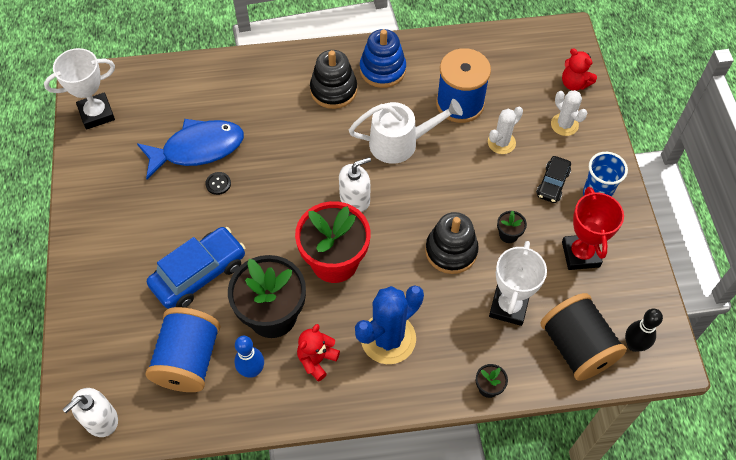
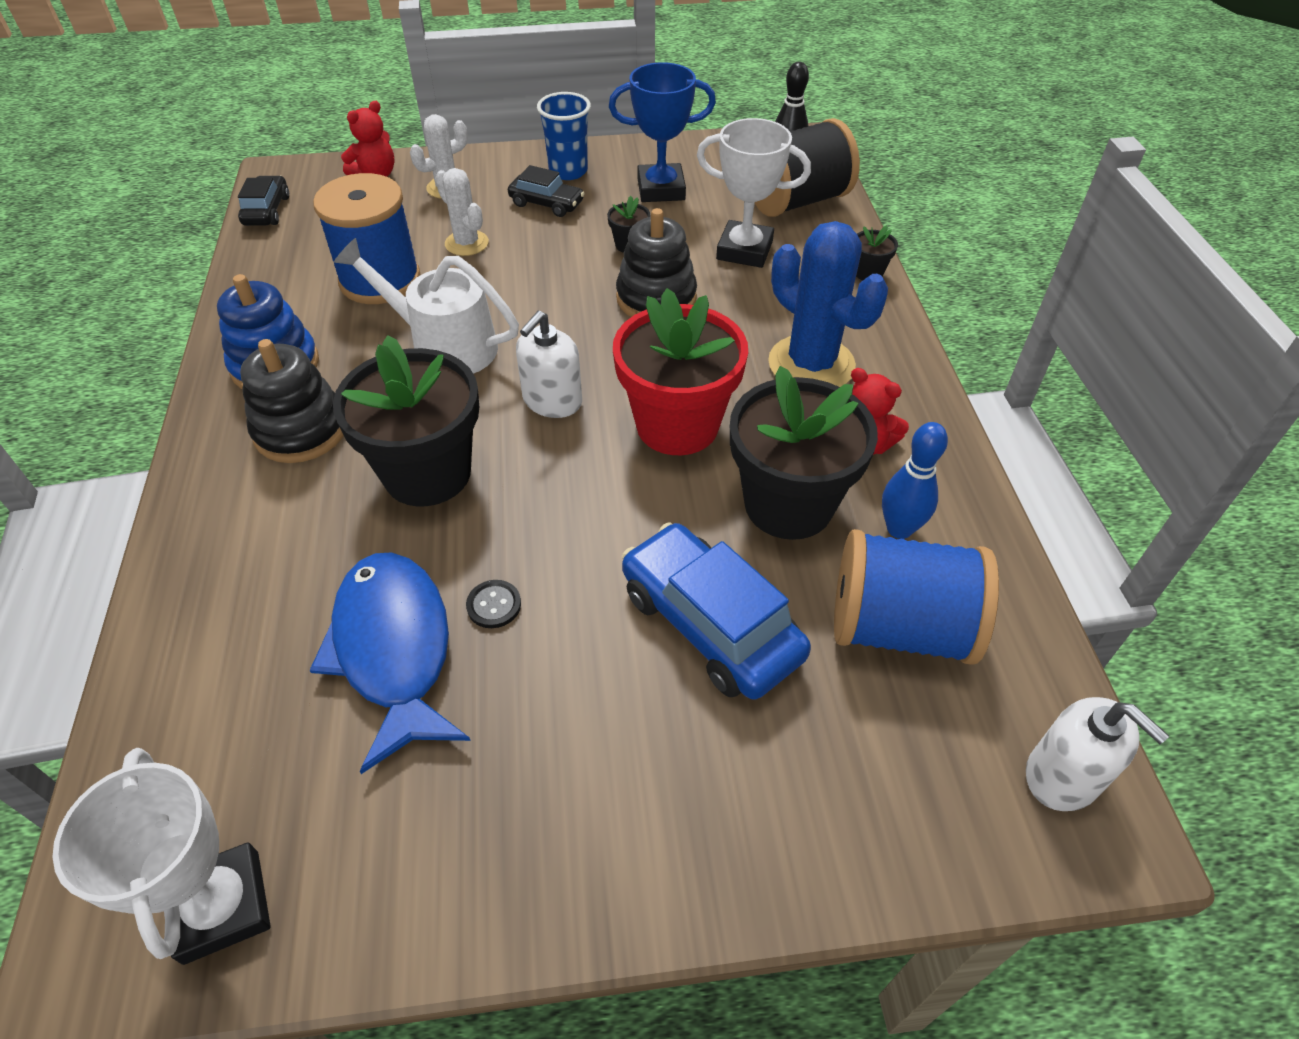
camera: 90 degrees left, 10 degrees down
white soap dispenser [339,157,371,212] -> white soap dispenser turned 120 degrees counterclockwise [516,311,582,418]
white watering can [349,99,463,164] -> white watering can turned 60 degrees counterclockwise [334,238,519,374]
red trophy [562,187,624,270] -> blue trophy [609,62,716,202]
none -> black car [238,176,289,226]
none -> black flower pot [333,335,479,507]

